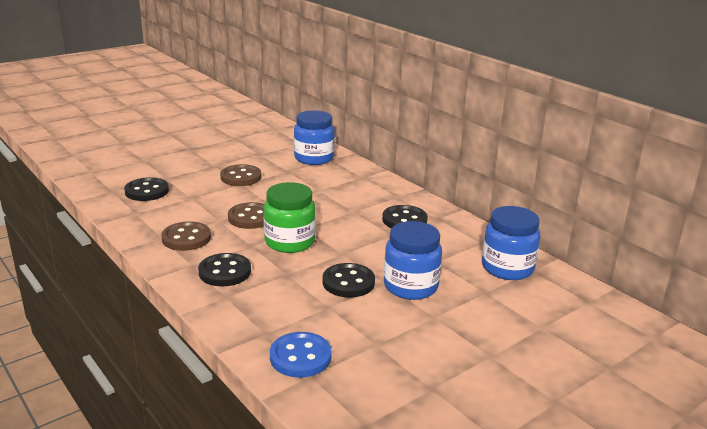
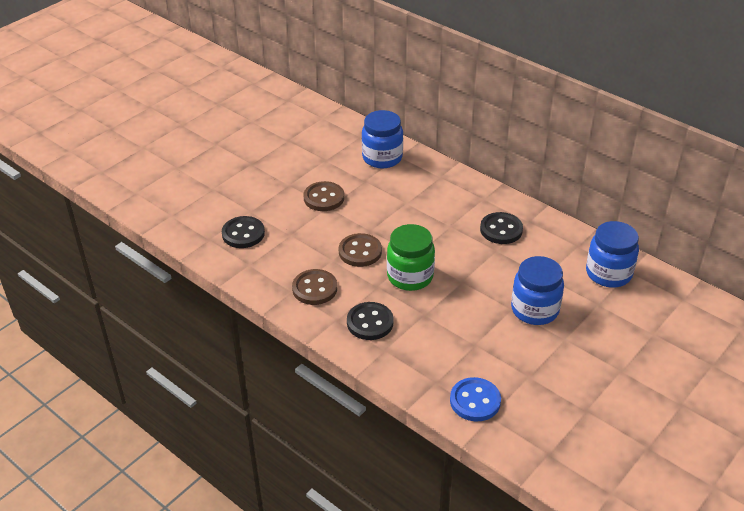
camera: 10 degrees left, 15 degrees up
black button [323,263,375,297] -> none

